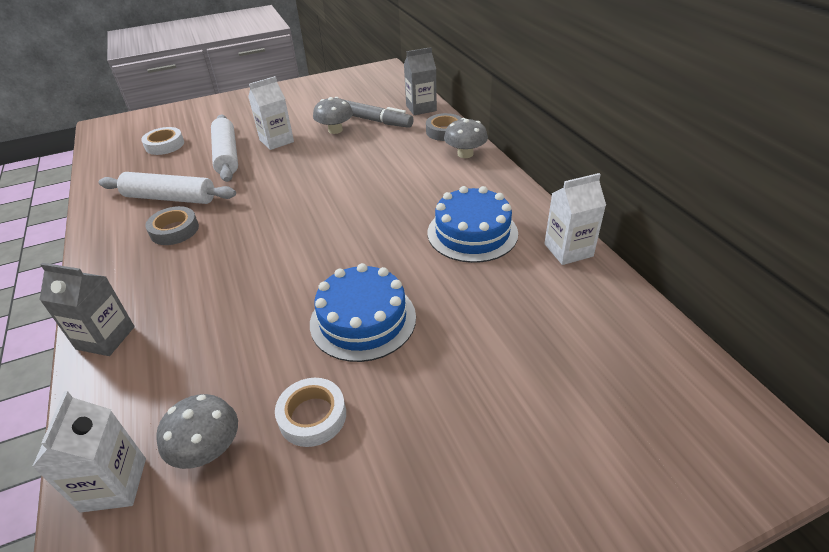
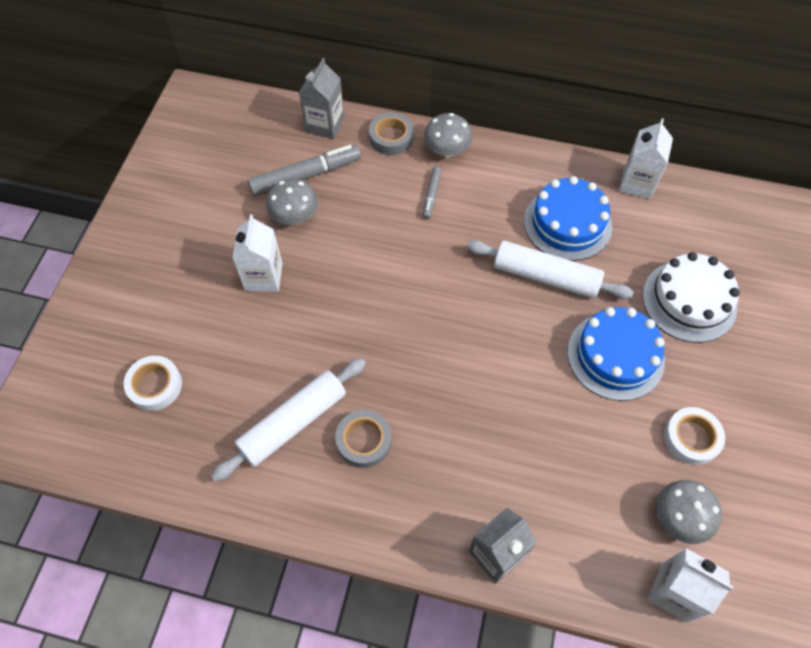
camera: 55 degrees left, 20 degrees up
white rolling pin [211,115,238,182] -> white rolling pin moved to [467,240,634,299]
none -> grey marker [423,167,441,219]
none -> white cake [643,252,740,343]

